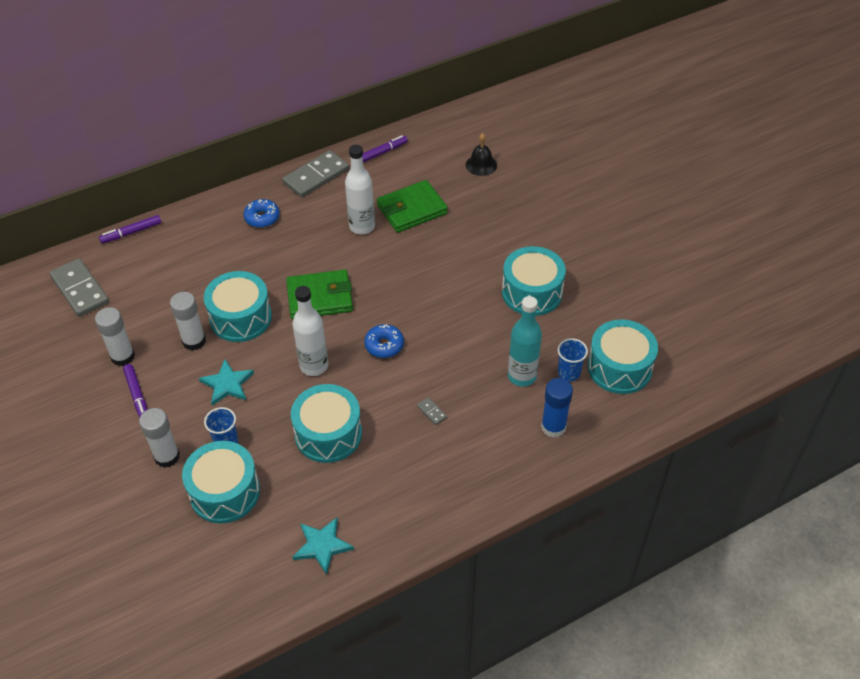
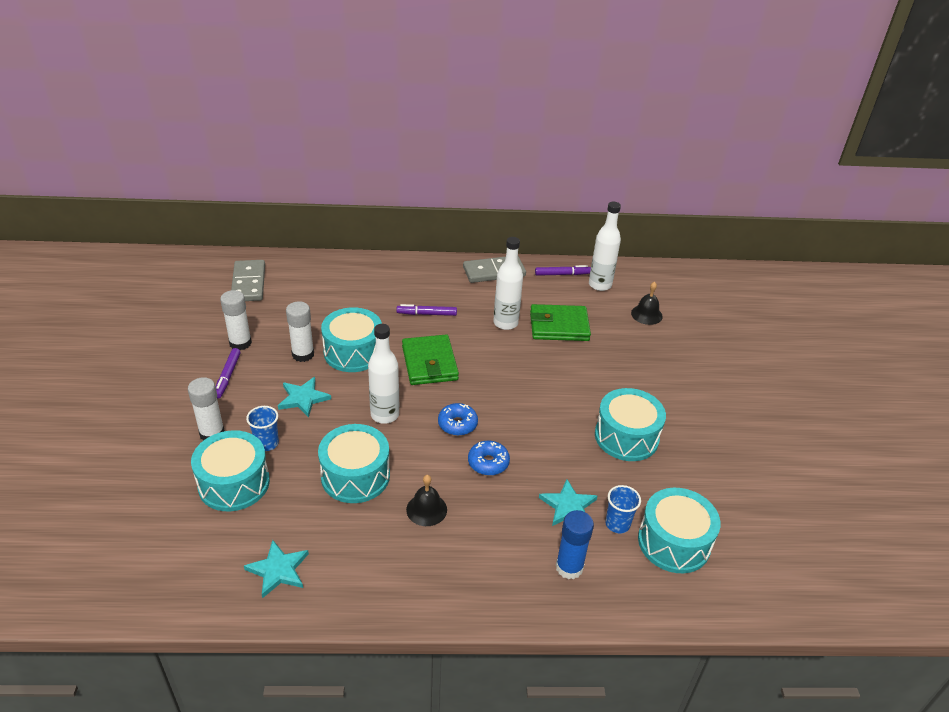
camera: 25 degrees right, 10 degrees down
purple marker [99,215,161,244] -> purple marker moved to [396,304,457,316]
blue donut [244,199,280,228] -> blue donut moved to [468,441,510,476]
green wallet [286,270,353,319] -> green wallet turned 60 degrees clockwise [402,334,459,385]
grey domino [417,397,447,425] -> none
turquoise bottle [508,296,542,387] -> turquoise star [539,479,597,526]
none -> black bell [406,475,447,526]
none -> white bottle [589,202,621,291]

